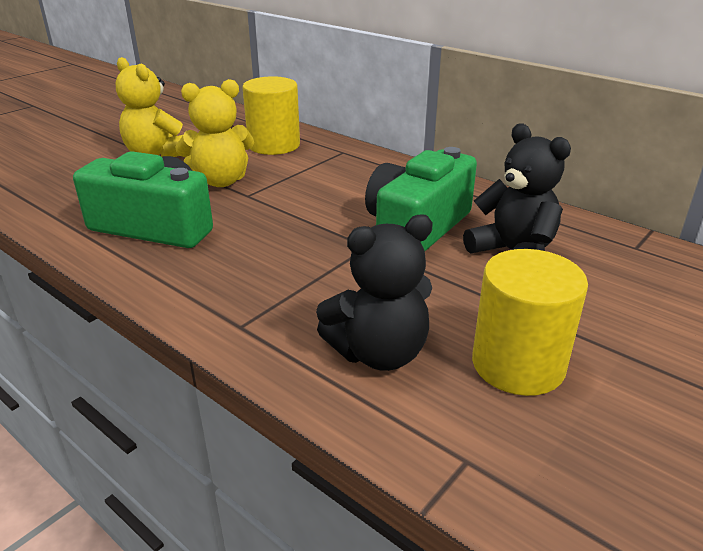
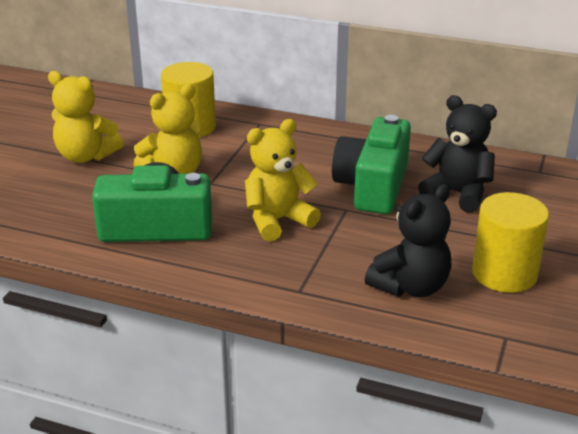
camera: 20 degrees left, 0 degrees up
none -> yellow teddy bear [245,119,321,242]

